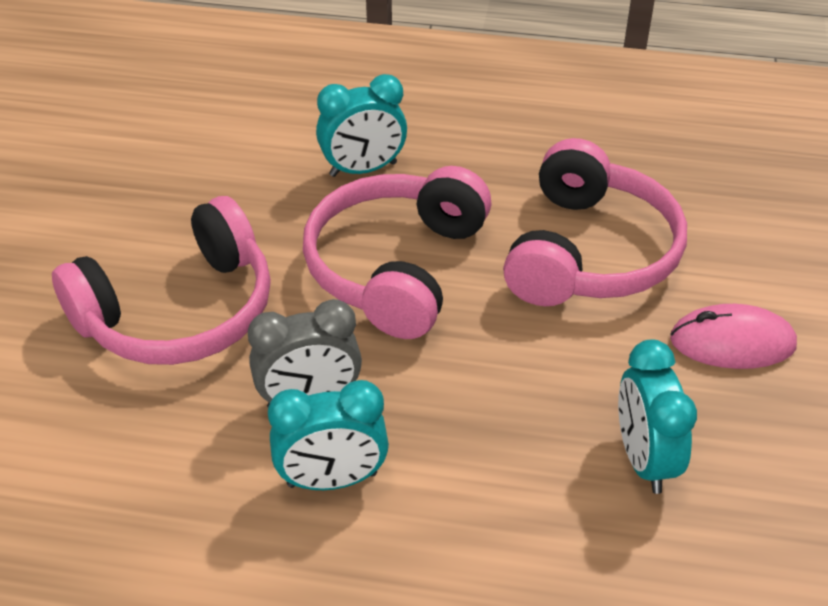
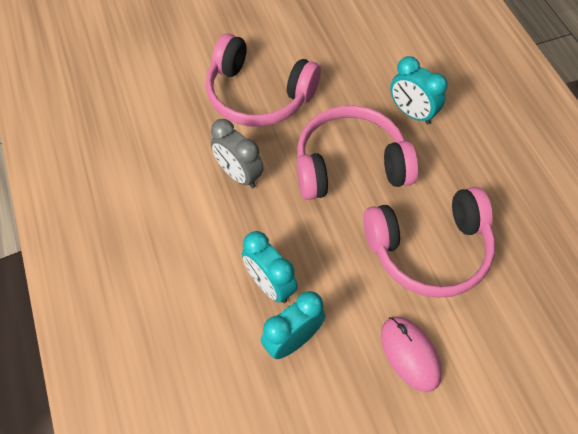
camera: 60 degrees right, 15 degrees up
turquoise clock [268,380,389,490] -> turquoise clock moved to [242,231,297,303]

